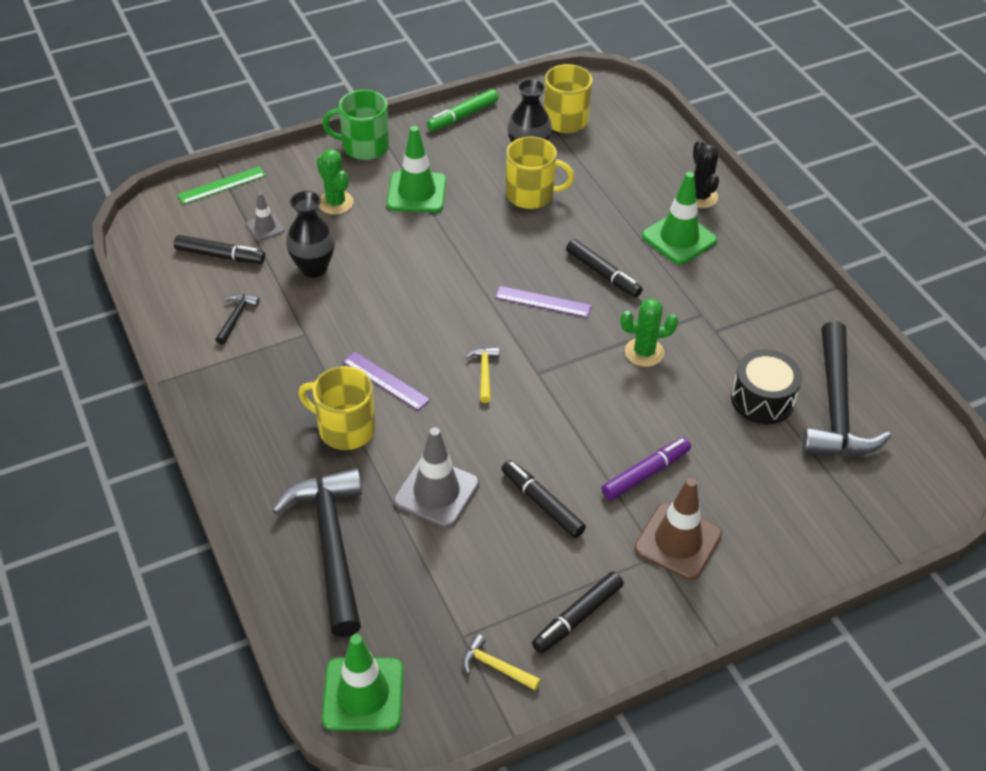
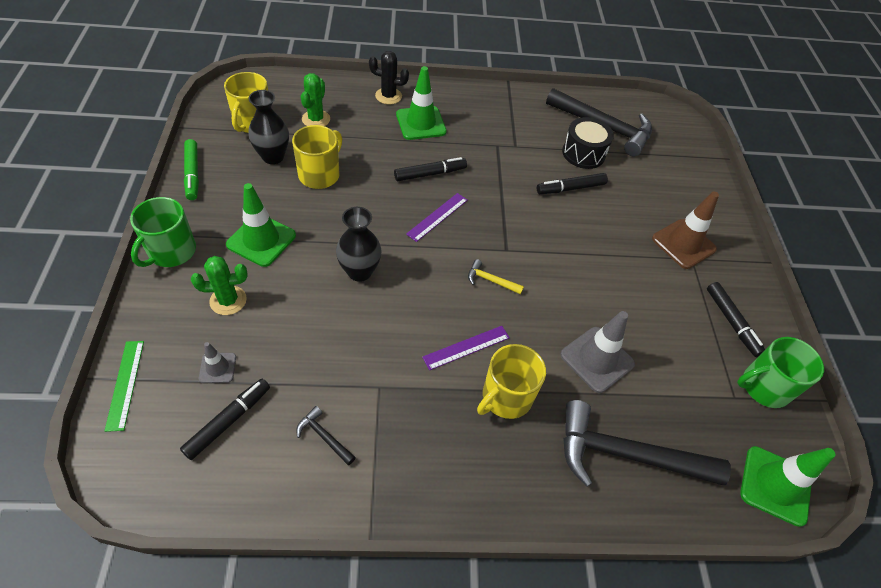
camera: 70 degrees left, 5 degrees up
black vase [286,191,335,278] -> black vase moved to [336,207,381,282]
yellow hammer [462,634,541,690] -> green mug [737,337,824,408]
black marker [501,460,586,538] -> black marker moved to [537,173,608,194]
purple marker [602,437,691,500] -> none
green cactus [620,298,678,367] -> green cactus moved to [301,73,330,126]

